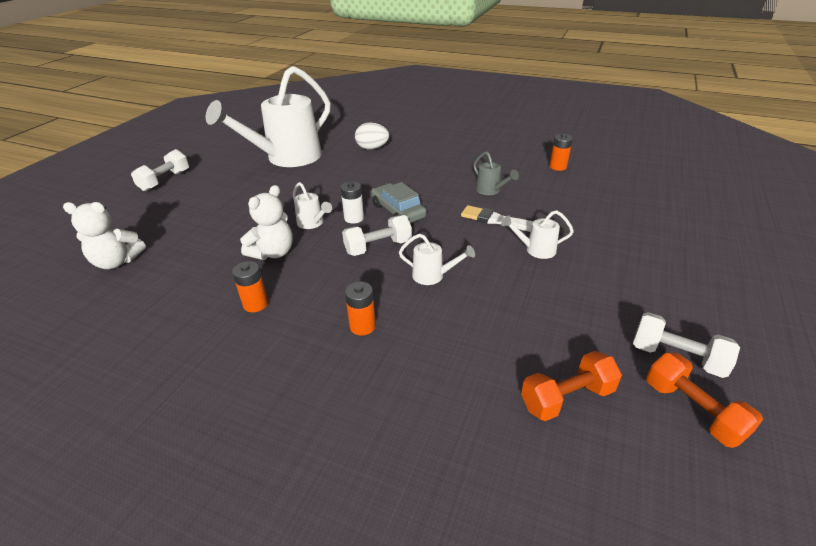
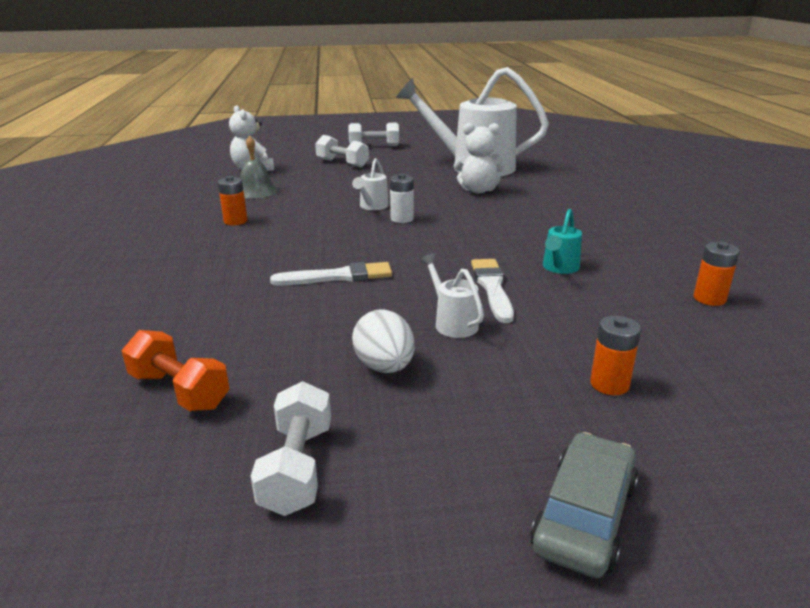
camera: 60 degrees right, 10 degrees down
white teddy bear [240,185,293,260] -> white teddy bear moved to [454,123,505,194]
white dumbbell [342,215,412,256] -> white dumbbell moved to [315,135,369,168]
orange battery [345,281,376,335] -> orange battery moved to [590,316,641,395]
white egg [355,123,389,149] -> white egg moved to [352,309,415,373]
grey car [371,182,427,223] -> grey car moved to [531,432,638,578]
white watering can [399,234,475,285] -> white brush [270,262,392,285]
grey watering can [473,151,519,195] -> turquoise watering can [543,209,582,274]
orange dumbbell [646,353,763,448] -> none
none -> grey bell [240,135,278,199]

